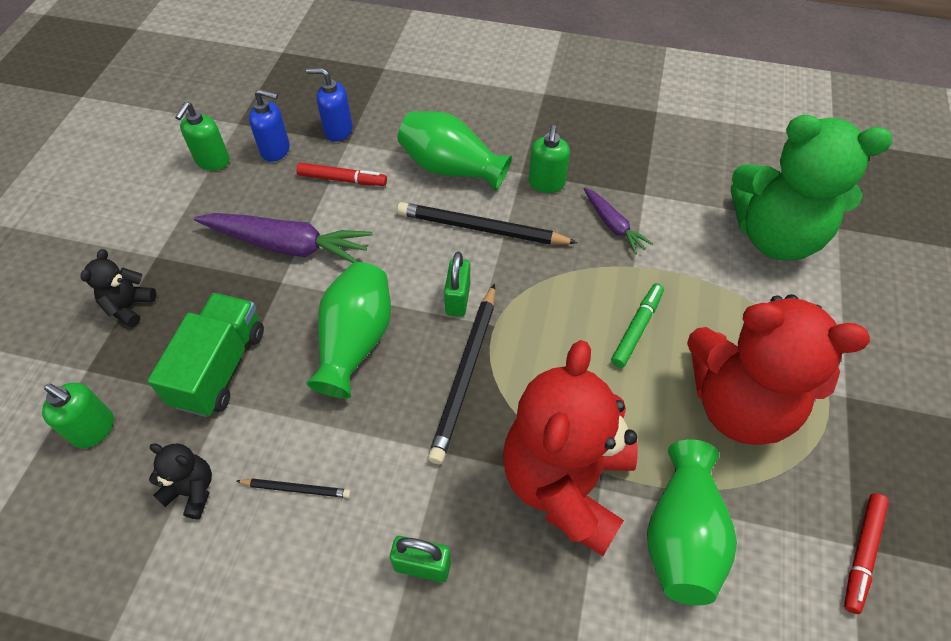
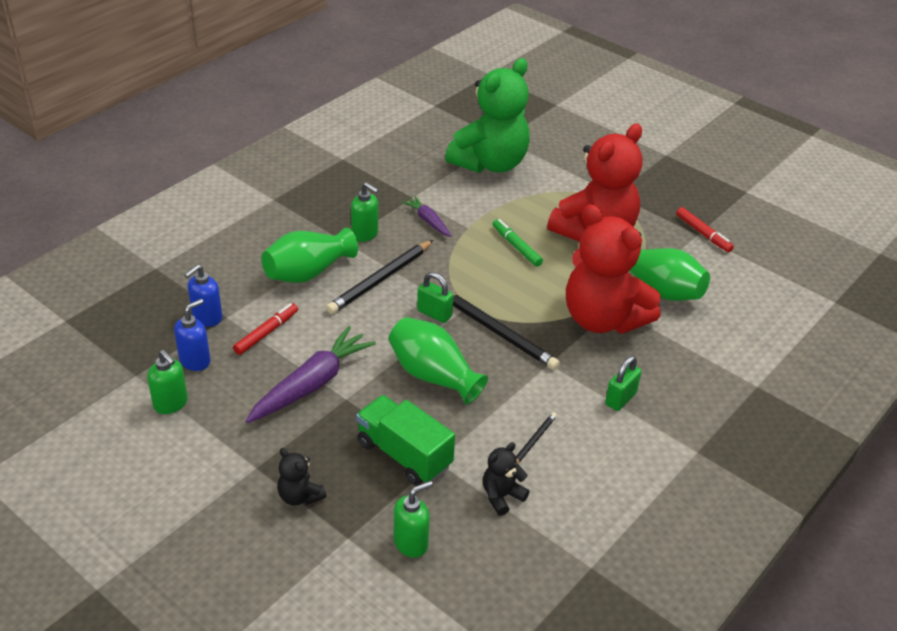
camera: 65 degrees left, 15 degrees down
purple carrot [583,187,653,254] -> purple carrot turned 120 degrees counterclockwise [402,196,452,237]

